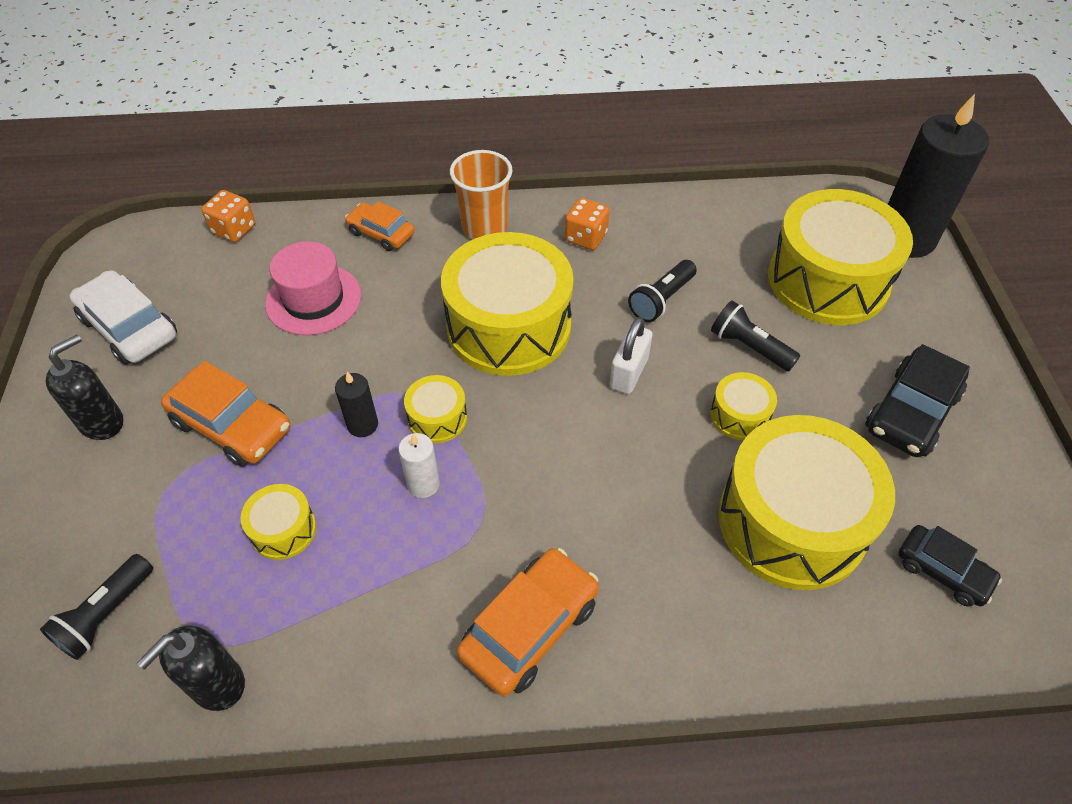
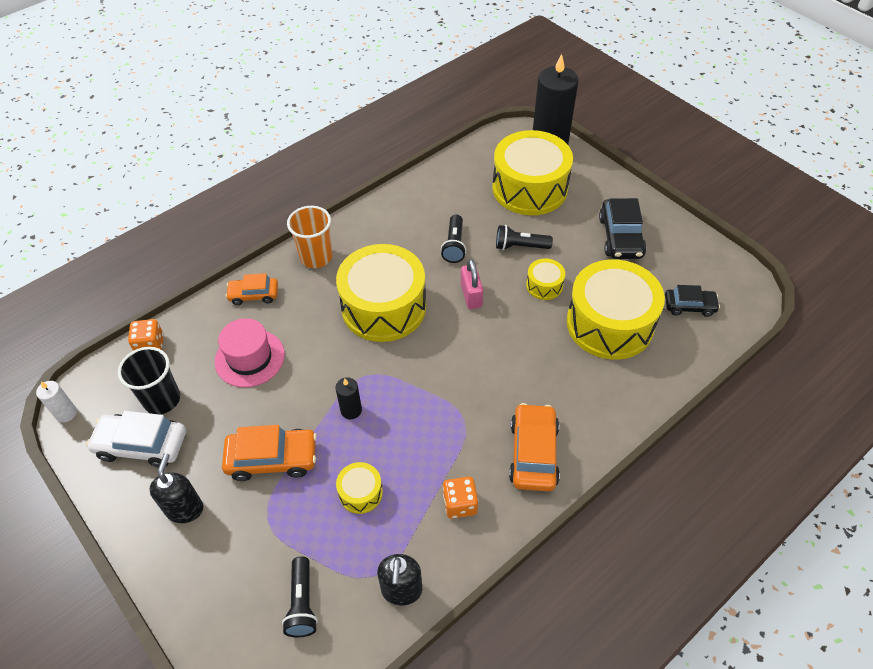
camera: 35 degrees left, 0 degrees up
white candle [398,433,440,498] -> white candle moved to [36,381,77,422]
yellow drum [404,375,467,443] -> none
orange dice [565,198,610,250] -> orange dice moved to [443,477,478,519]
white padlock [610,317,652,394] -> pink padlock [461,259,483,309]
none -> black cup [118,347,180,414]

